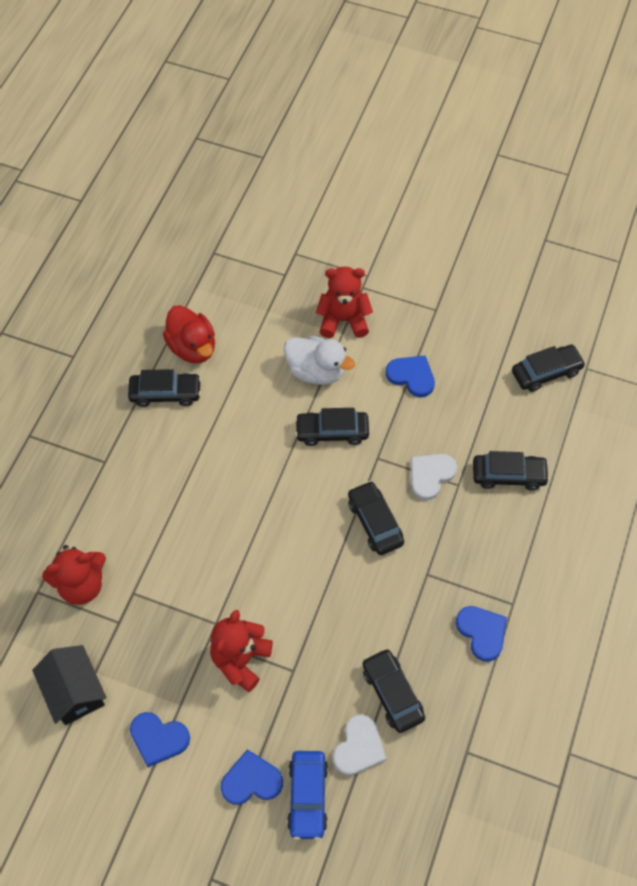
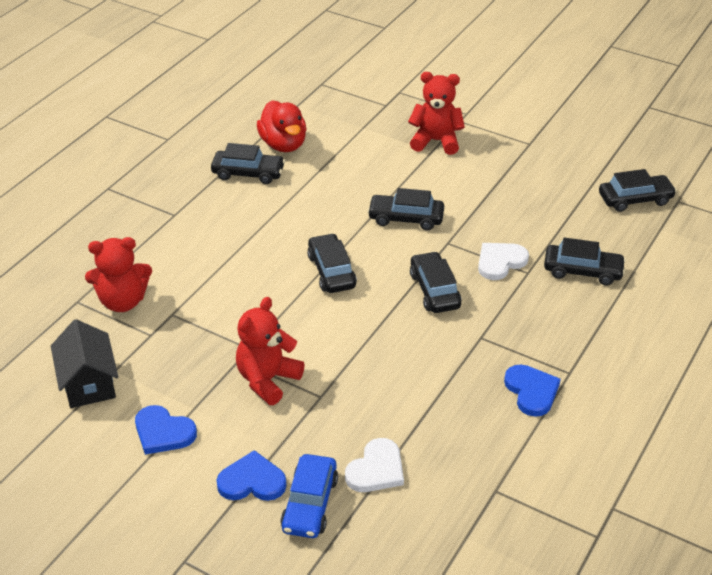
camera: 10 degrees right, 20 degrees down
white duck [284,336,355,385] -> none
black car [363,648,425,733] -> black car moved to [307,233,357,293]
blue heart [386,356,435,397] -> none

